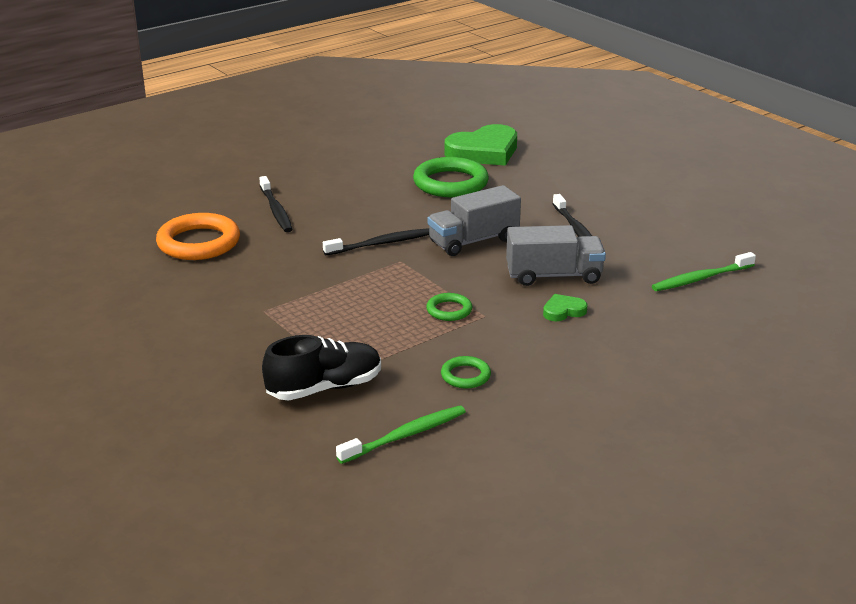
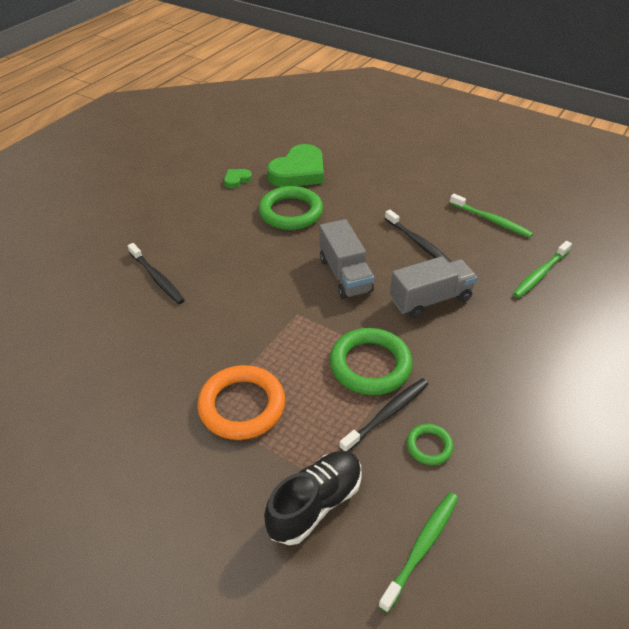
camera: 20 degrees left, 15 degrees up
orange ring [156,213,240,260] -> orange ring moved to [197,365,285,440]
black toothbrush [323,228,429,255] -> black toothbrush moved to [339,378,428,451]
green ring [426,293,472,321] -> green ring [330,328,413,395], size x1.98
grey truck [428,185,521,256] -> grey truck turned 60 degrees counterclockwise [319,219,374,299]
green heart [543,294,588,321] -> green heart moved to [224,169,252,188]
none -> green toothbrush [450,194,533,238]

